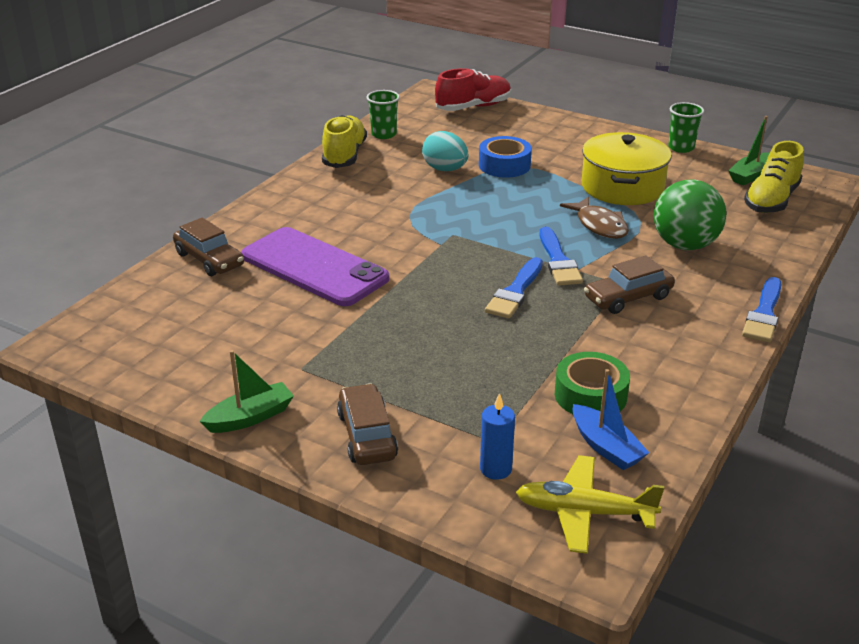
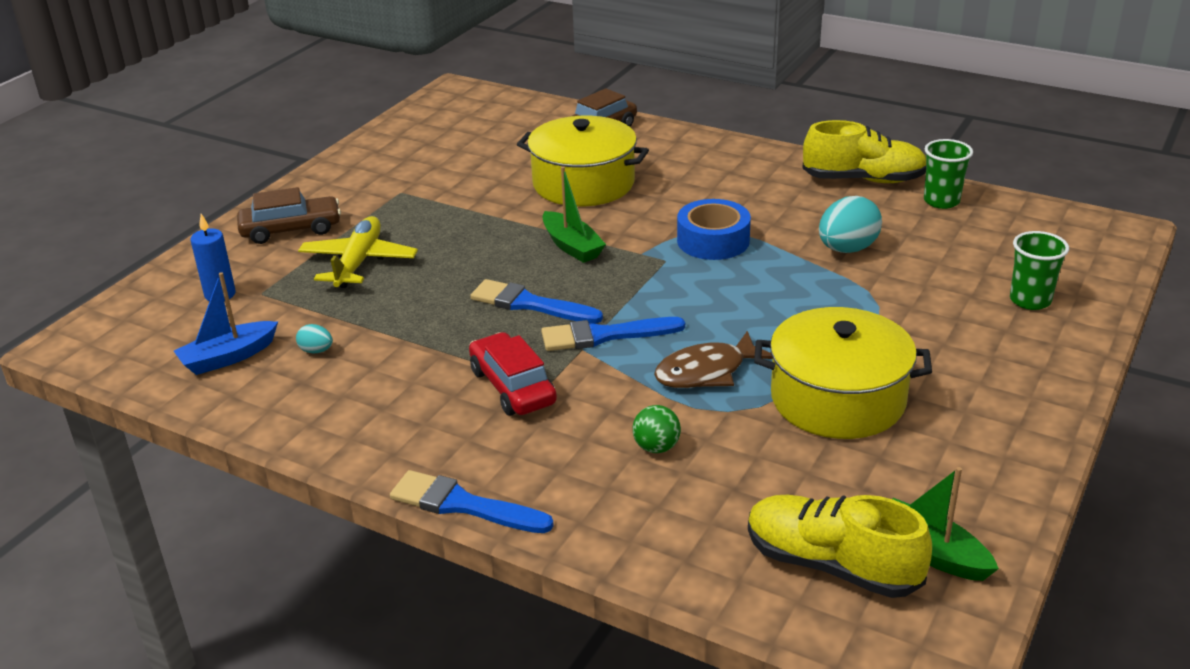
camera: 90 degrees right, 0 degrees up
green boat [200,350,294,433] -> green boat moved to [542,166,606,263]
purple phone [241,227,389,306] -> yellow pot [517,116,649,206]
red shoe [435,68,511,111] -> none
blue tape [479,136,532,178] -> blue tape moved to [677,199,751,260]
yellow plane [516,455,664,554] -> yellow plane moved to [298,216,418,288]
green tape [555,352,630,414] -> turquoise egg [296,324,333,354]
brown car [584,255,675,314] -> red car [469,332,557,415]
green ball [654,180,726,250] -> green ball [633,405,681,453], size x0.45
green cup [668,102,704,153] -> green cup moved to [1010,231,1069,310]

